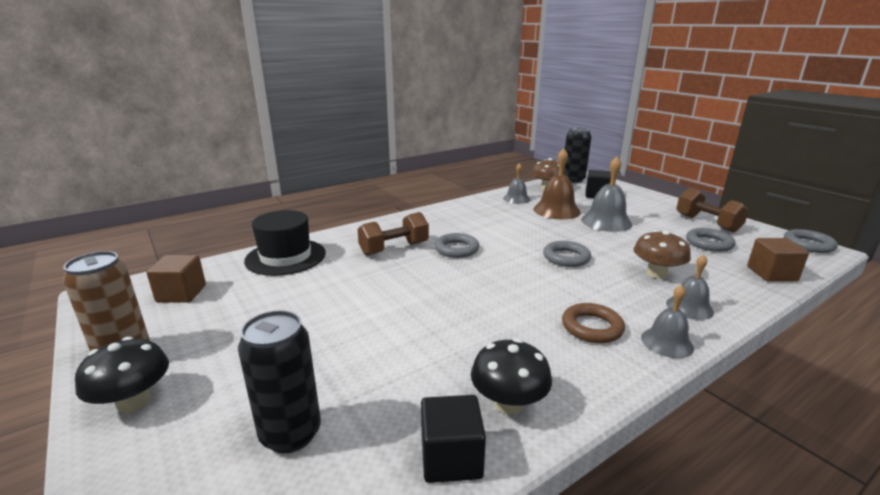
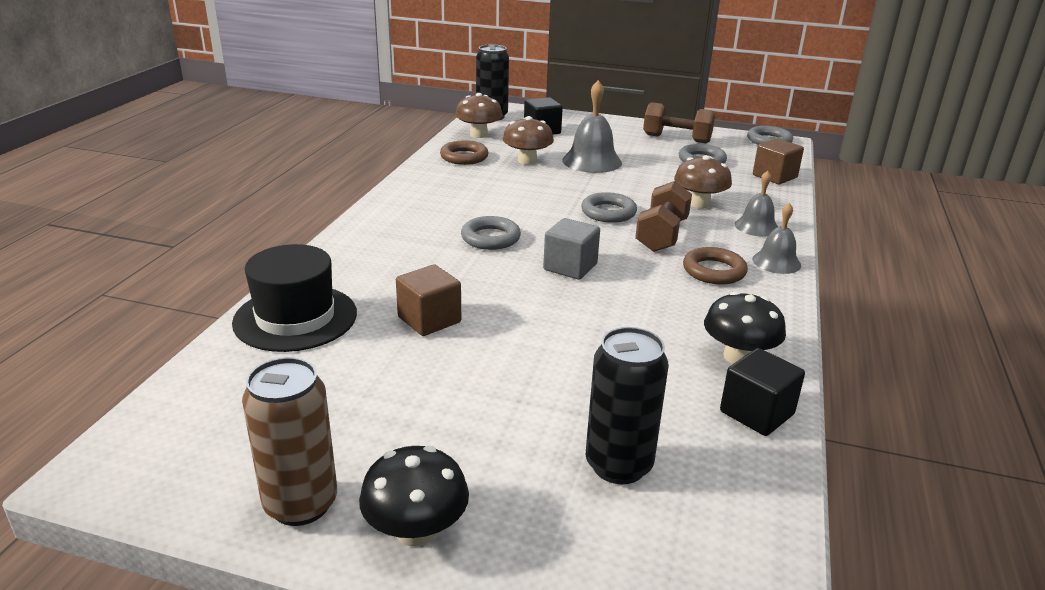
camera: 40 degrees left, 5 degrees up
brown cube [146,255,206,302] -> brown cube moved to [396,264,461,336]
brown dumbbell [357,212,429,256] -> brown dumbbell moved to [635,181,692,252]
grey bell [503,163,530,204] -> brown ring [440,141,489,165]
brown bell [534,148,581,219] -> brown mushroom [503,116,554,165]
none -> grey cube [543,218,600,280]

